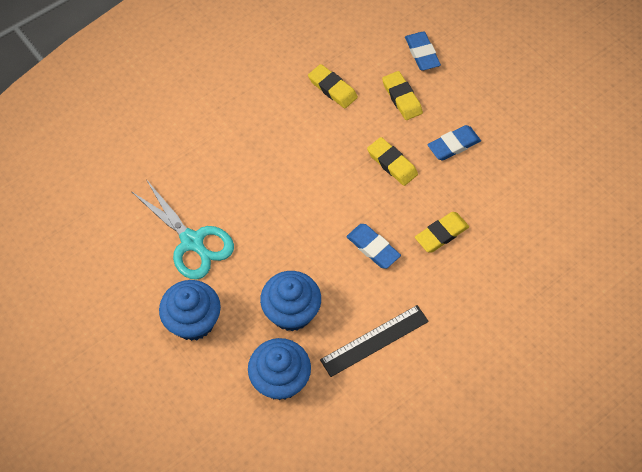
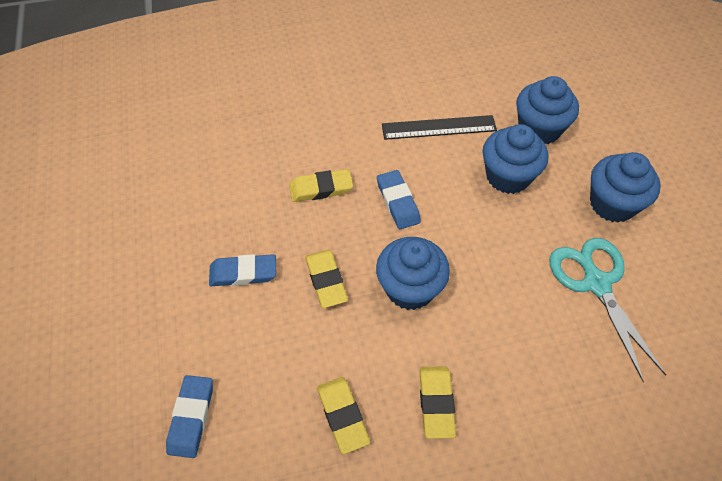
camera: 155 degrees left, 5 degrees down
yellow eraser [382,71,423,120] -> yellow eraser moved to [419,366,456,439]
none -> blue cupcake [376,237,450,310]

